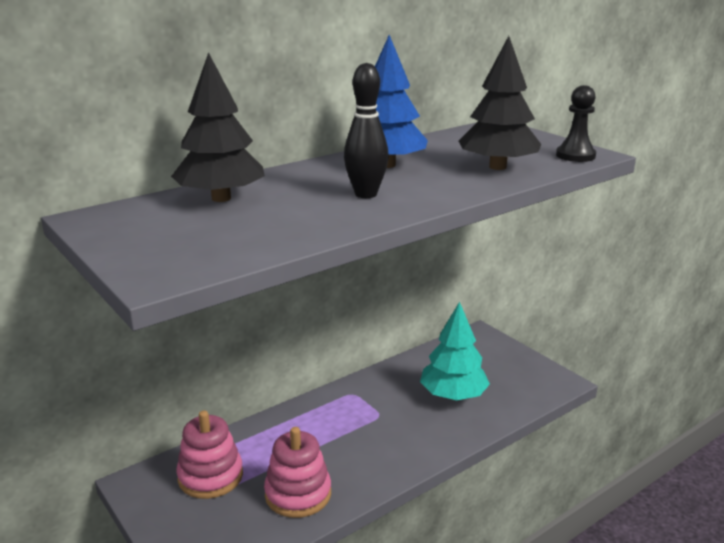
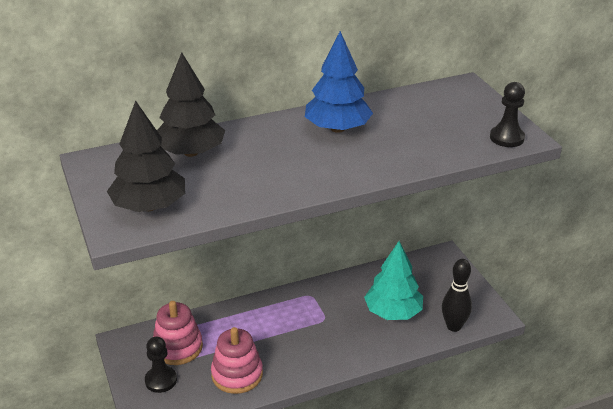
camera: 15 degrees right, 10 degrees up
black bowling pin [344,63,389,198] -> black bowling pin moved to [442,259,472,332]
black tree [459,36,541,170] -> black tree moved to [107,101,185,212]
none -> black pawn [145,336,177,393]

